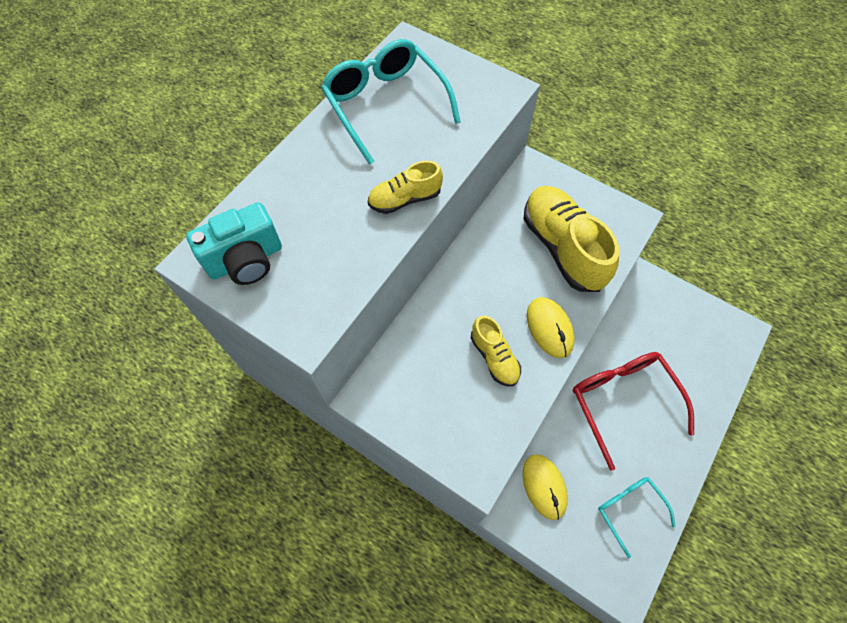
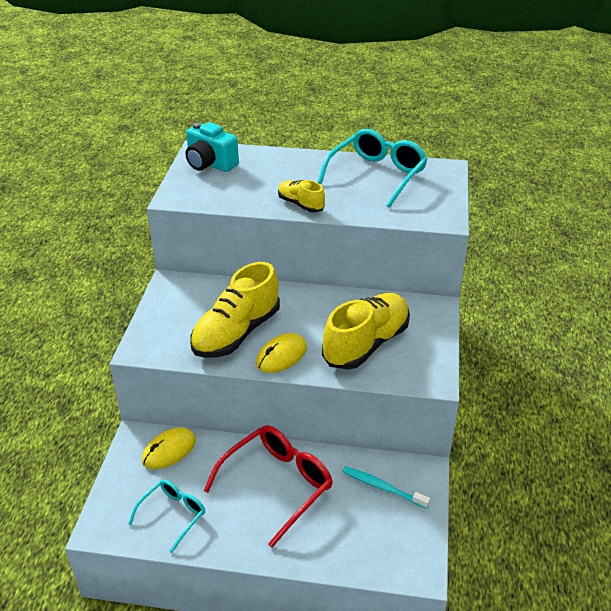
camera: 65 degrees right, 25 degrees down
yellow shoe [471,315,521,386] -> yellow shoe [191,262,280,358], size x1.89
none -> turquoise toothbrush [342,466,430,509]

